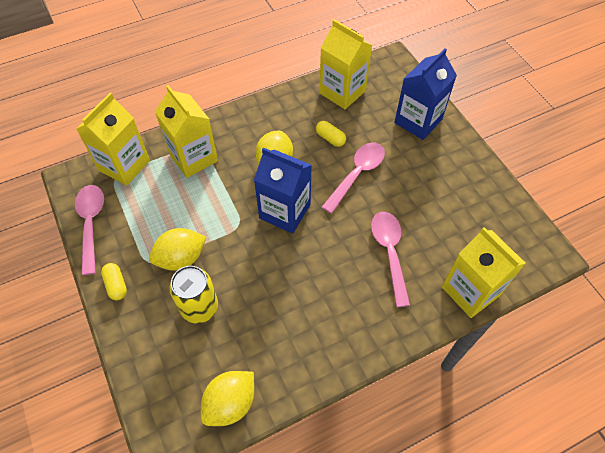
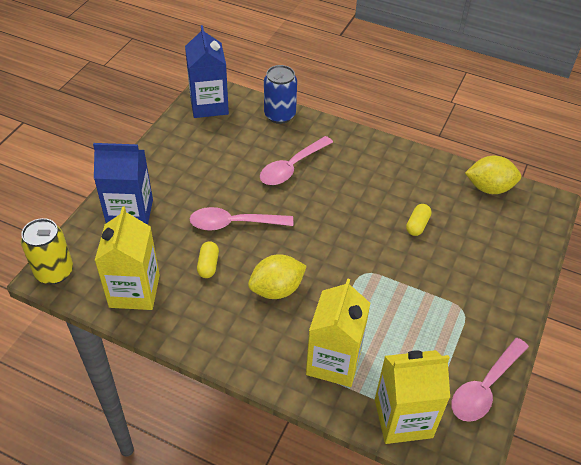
camera: 130 degrees left, 10 degrees down
yellow capsule [101,263,127,300] -> yellow capsule moved to [406,204,432,236]
yellow lemon [149,228,206,271] -> none
yellow can [170,266,218,324] -> yellow can moved to [21,218,73,284]
blue carton [254,148,312,234] -> blue carton moved to [185,25,229,118]
yellow carton [442,227,526,318] -> blue can [264,65,297,124]

